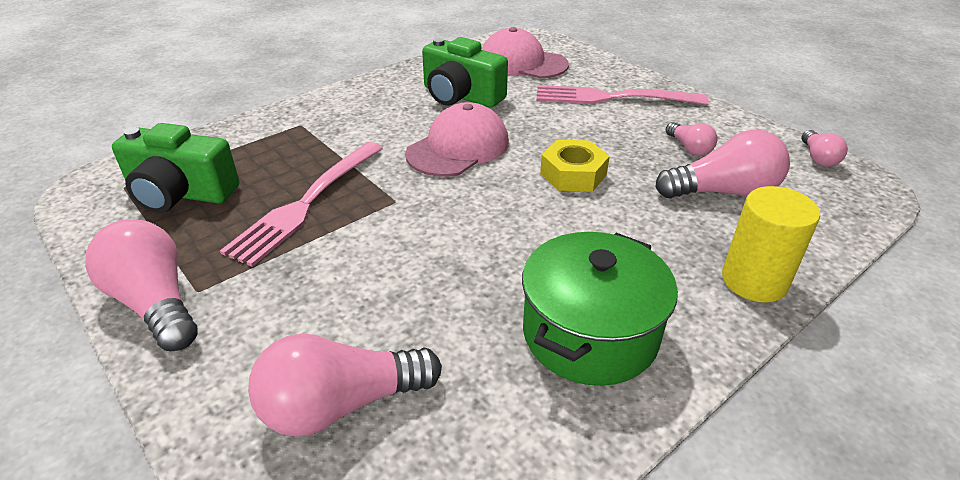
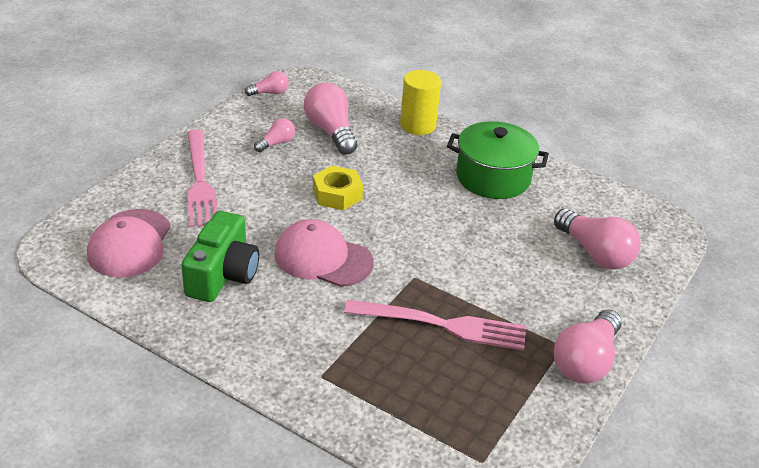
camera: 110 degrees left, 0 degrees up
green camera [112,123,239,213] -> none

